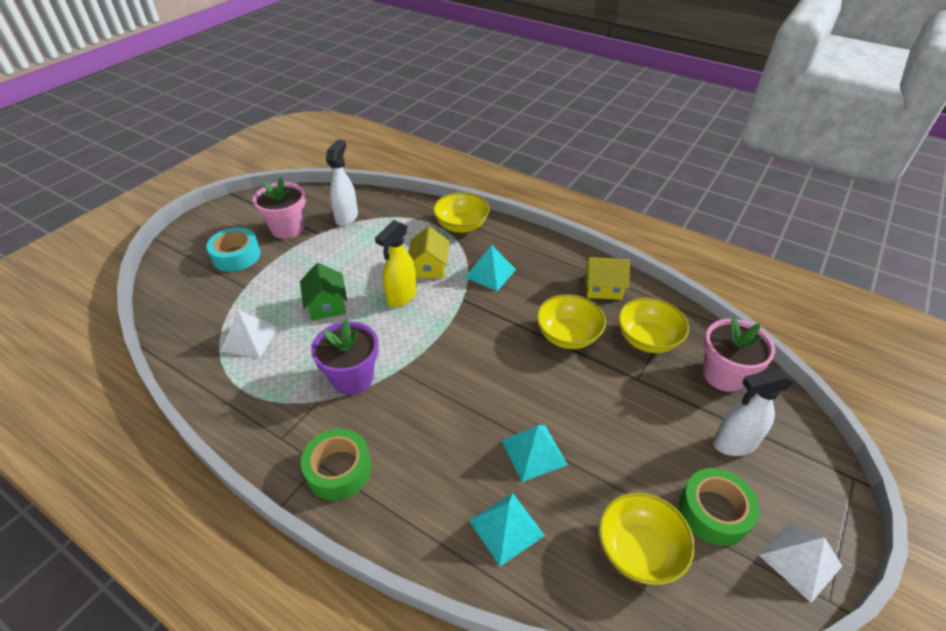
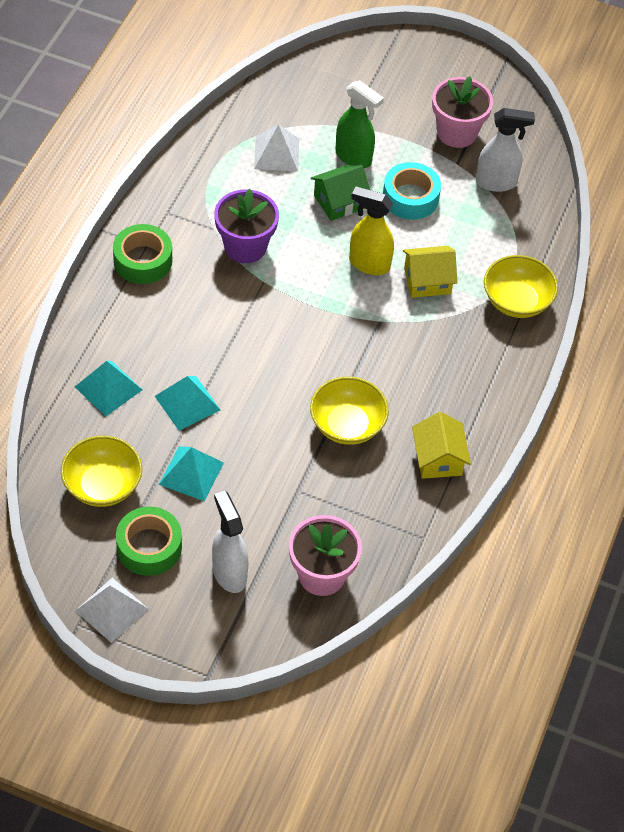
camera: 75 degrees right, 10 degrees up
turquoise tape [206,228,261,272] -> turquoise tape moved to [383,162,441,220]
turquoise pyramid [465,245,516,291] -> turquoise pyramid moved to [159,446,224,501]
yellow bowl [618,298,689,353] -> none
none -> green spray bottle [335,80,384,168]

